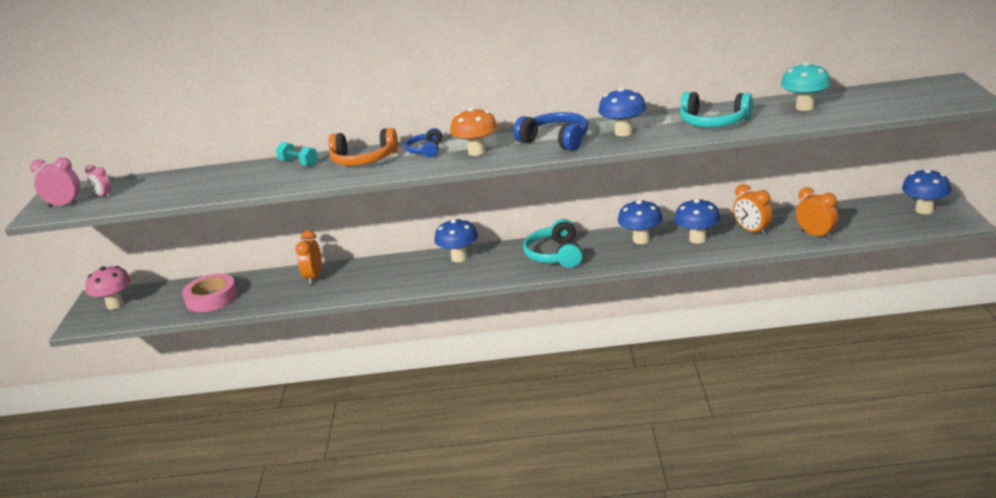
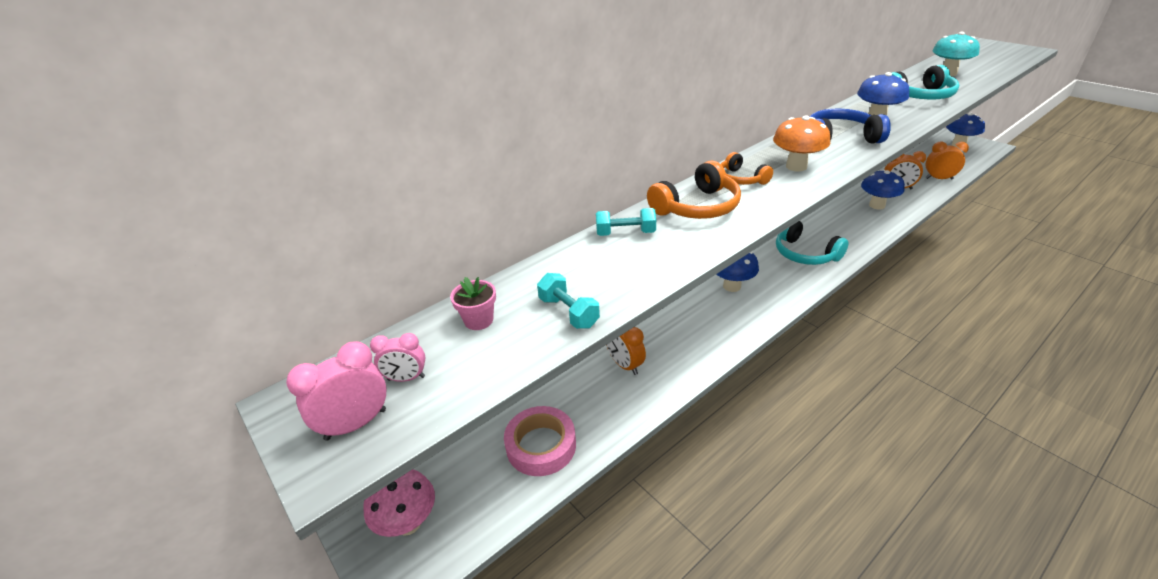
camera: 40 degrees left, 10 degrees up
blue headphones [405,128,442,158] -> orange headphones [721,152,773,185]
blue mushroom [618,200,663,244] -> none
none -> pink flower pot [450,277,496,330]
none -> turquoise dumbbell [537,273,600,329]

